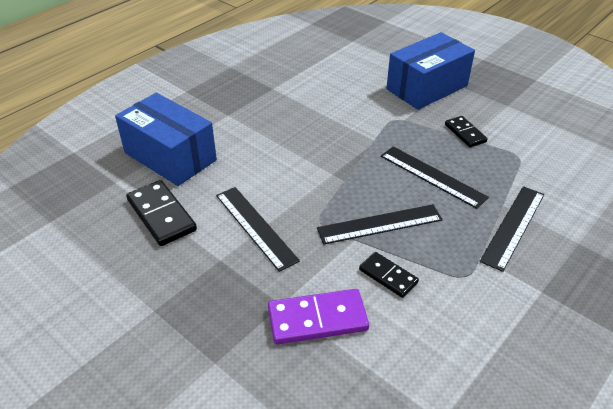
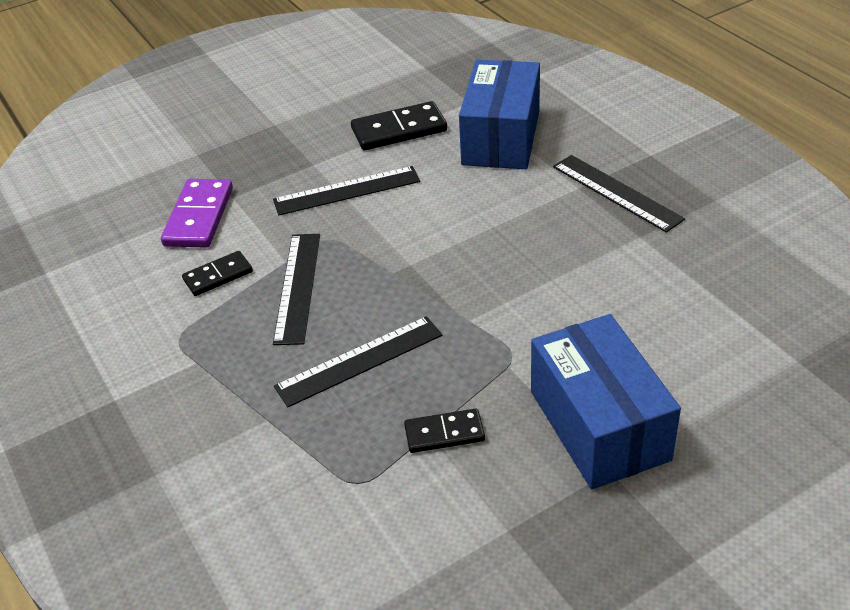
camera: 110 degrees right, 0 degrees up
blue box [115,93,217,186] -> blue box turned 45 degrees counterclockwise [459,60,540,169]
black ruler [479,186,544,272] -> black ruler moved to [553,155,685,233]

